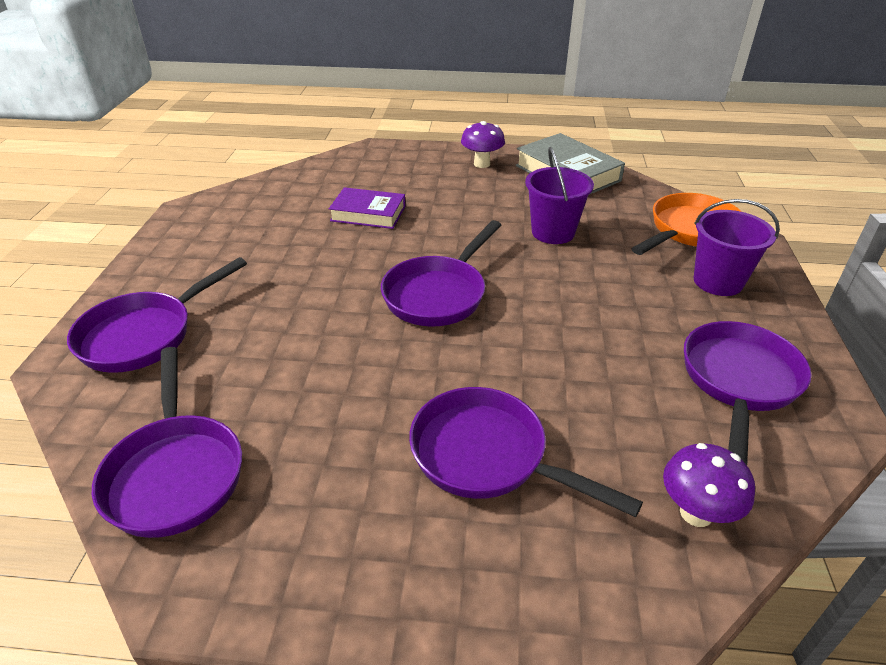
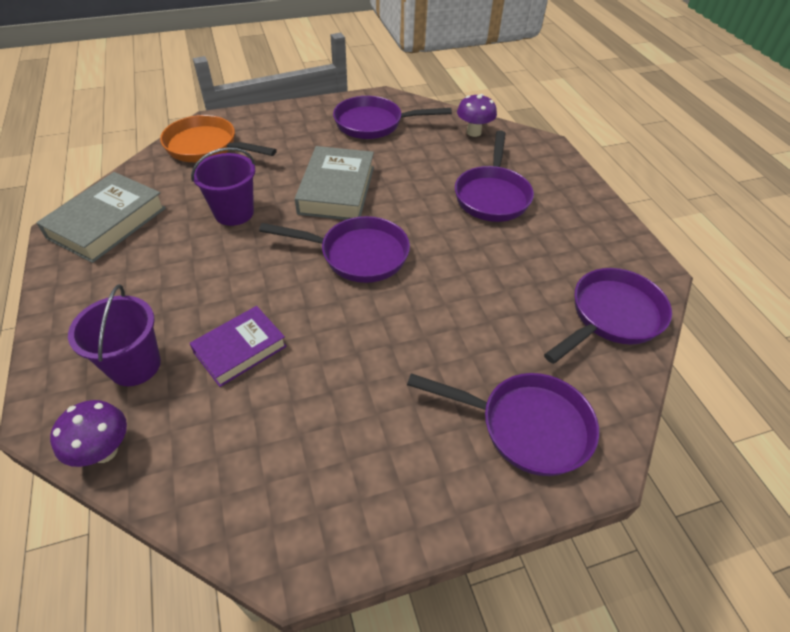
camera: 115 degrees left, 10 degrees up
purple book [329,187,405,229] -> purple book turned 60 degrees clockwise [189,306,287,387]
purple mushroom [461,121,505,168] -> purple mushroom moved to [50,400,127,467]
purple bucket [694,199,780,296] -> purple bucket moved to [68,284,161,386]
none -> grey book [295,146,374,220]

